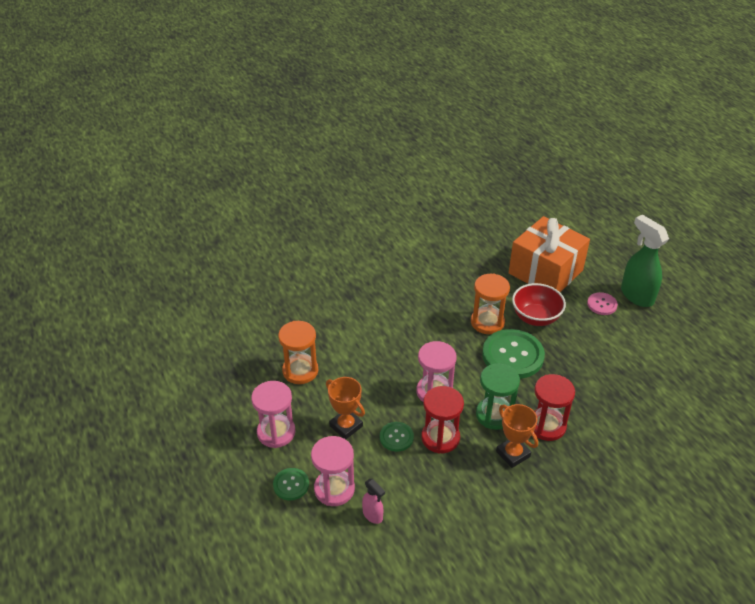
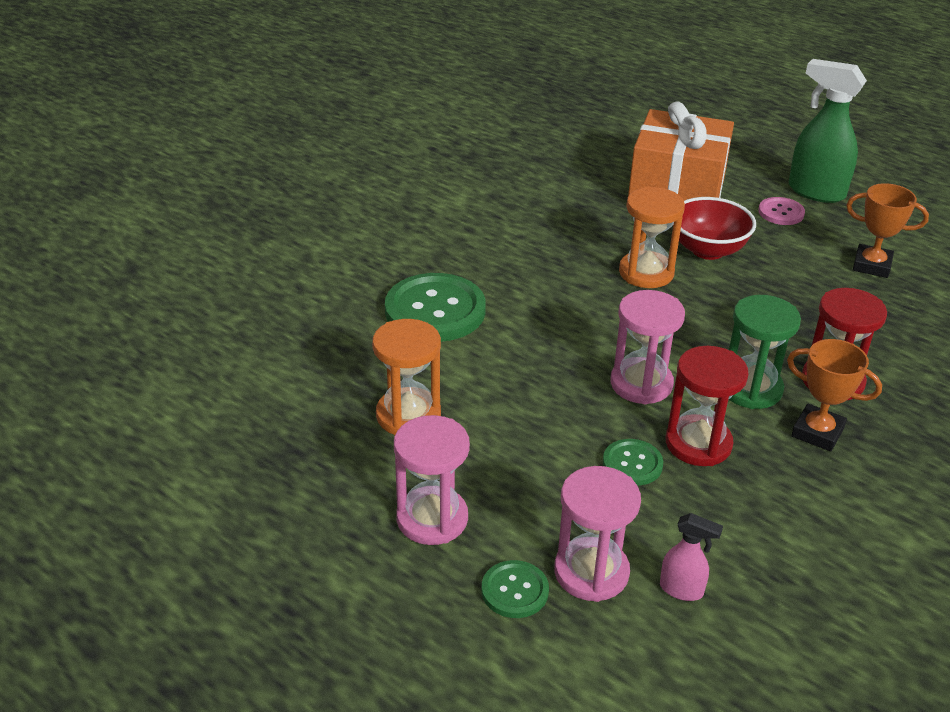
camera: 25 degrees left, 5 degrees down
orange trophy [326,377,365,439] -> orange trophy moved to [846,183,929,278]
green button [482,329,545,379] -> green button moved to [385,273,486,342]

